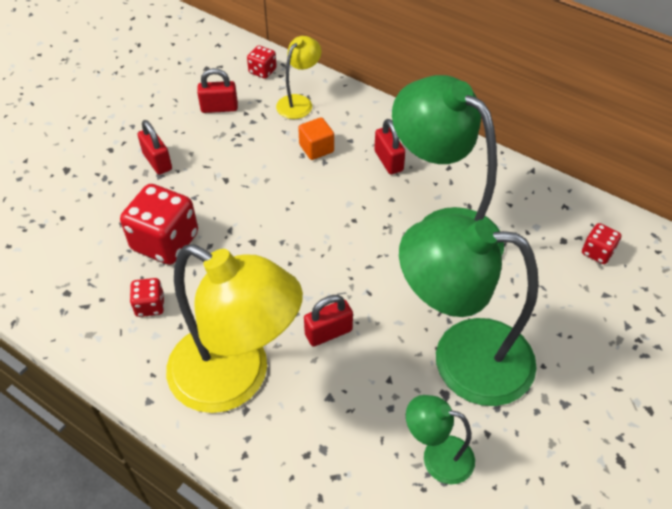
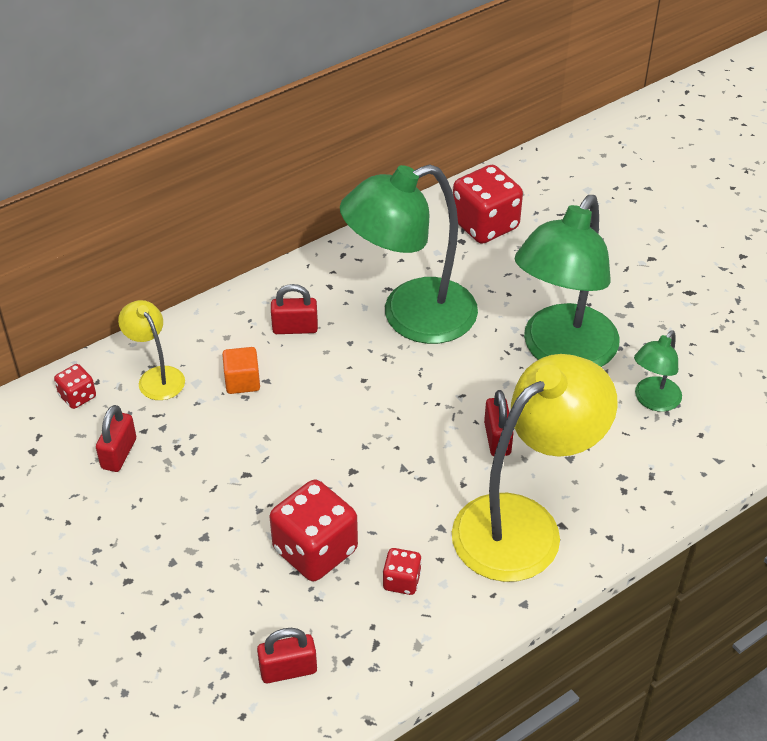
camera: 70 degrees left, 5 degrees down
red padlock [137,120,172,175] -> red padlock moved to [257,628,317,683]
red dice [582,223,621,264] -> red dice [453,165,523,244], size x2.01

